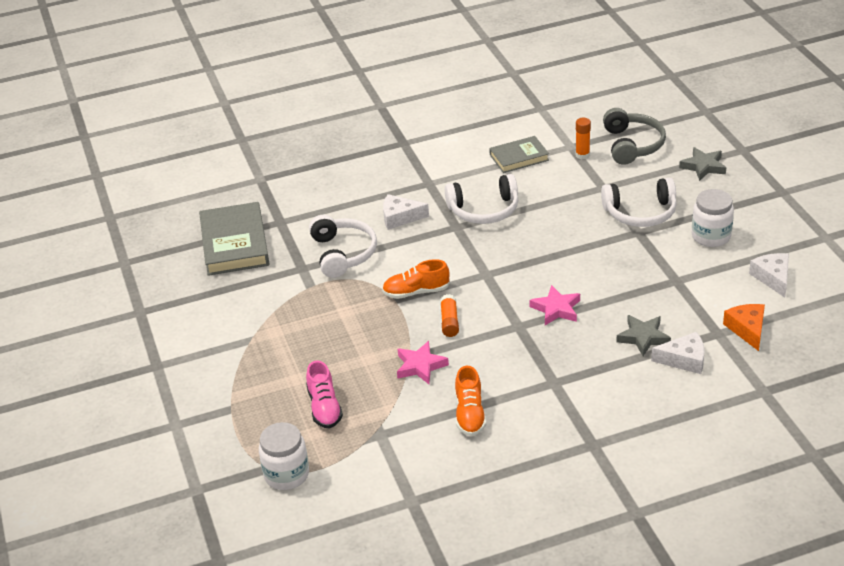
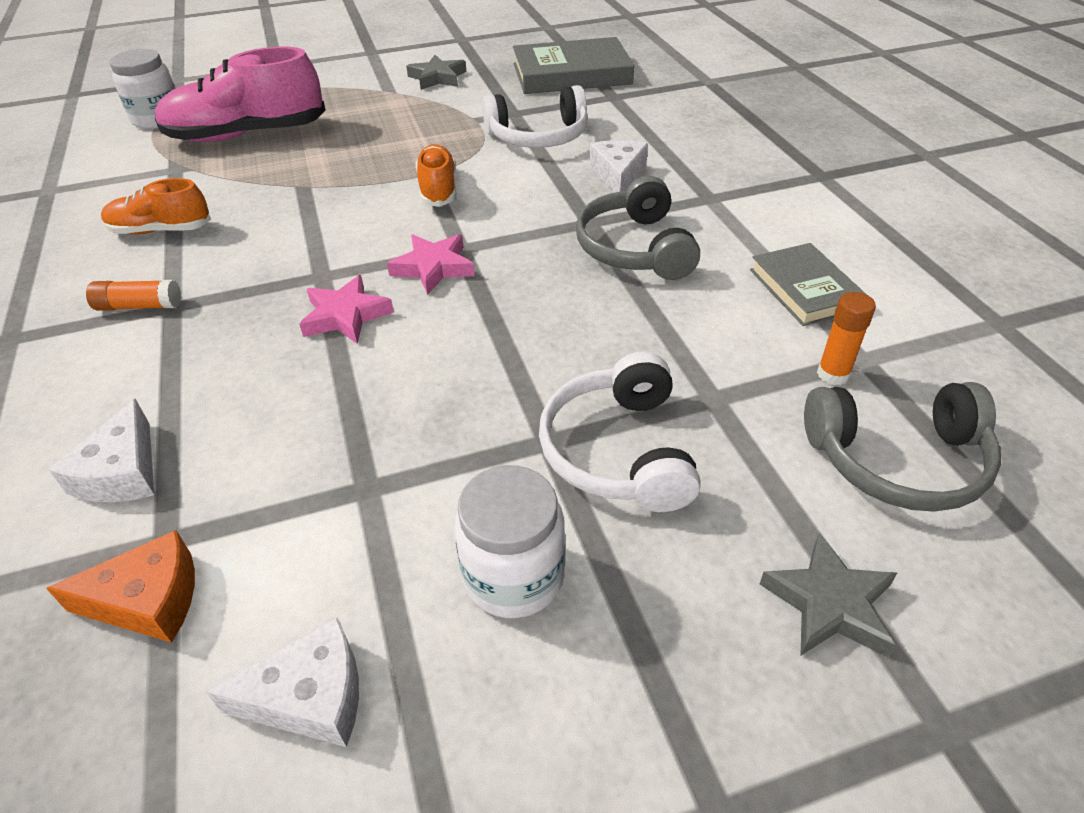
camera: 90 degrees right, 5 degrees up
pink shoe [306,361,343,429] -> pink shoe [155,46,326,142], size x1.80
pink star [397,341,449,384] -> pink star moved to [387,234,475,295]
orange glue stick [440,294,459,337] -> orange glue stick moved to [86,280,181,311]
white headphones [445,174,518,224] -> grey headphones [576,176,700,280]
grey star [616,315,671,356] -> grey star moved to [406,55,466,90]

